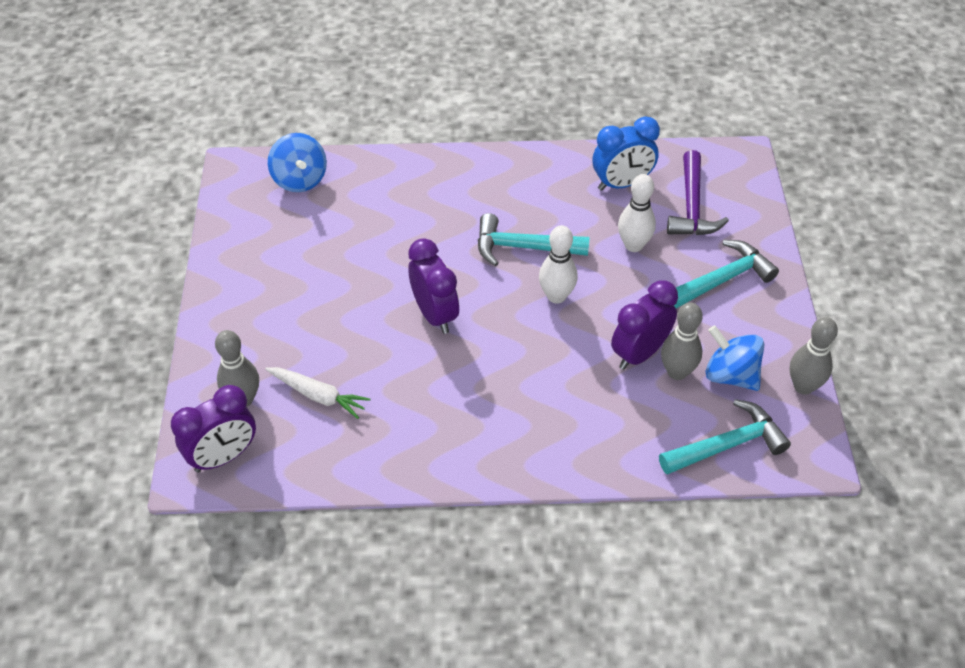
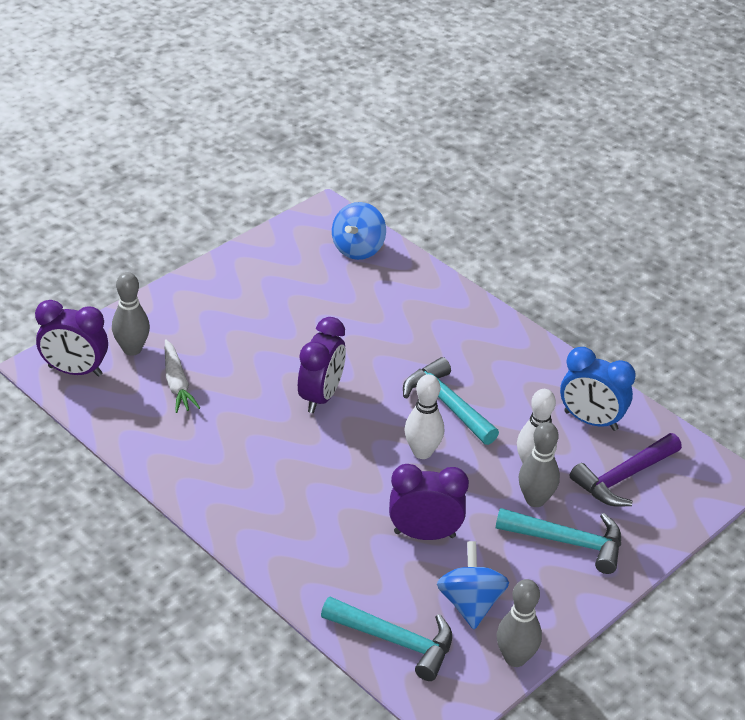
camera: 45 degrees right, 10 degrees down
grey bowling pin [661,303,703,380] -> grey bowling pin moved to [519,422,560,507]

